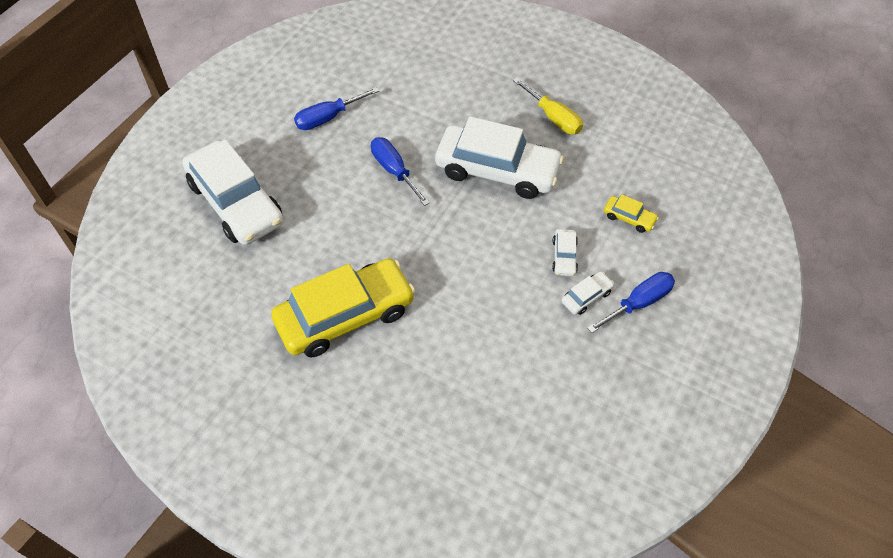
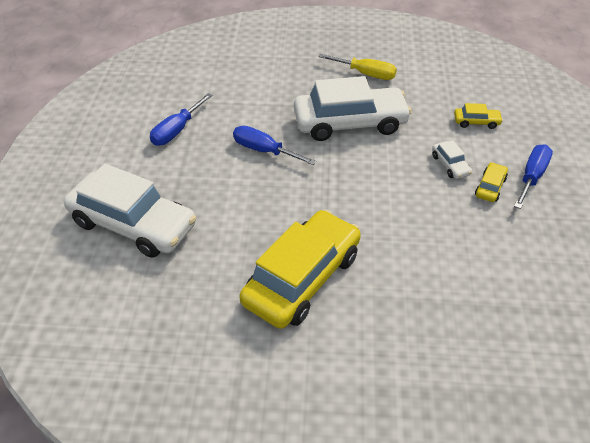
camera: 25 degrees left, 10 degrees down
white car [561,271,614,315] -> yellow car [475,162,508,202]

